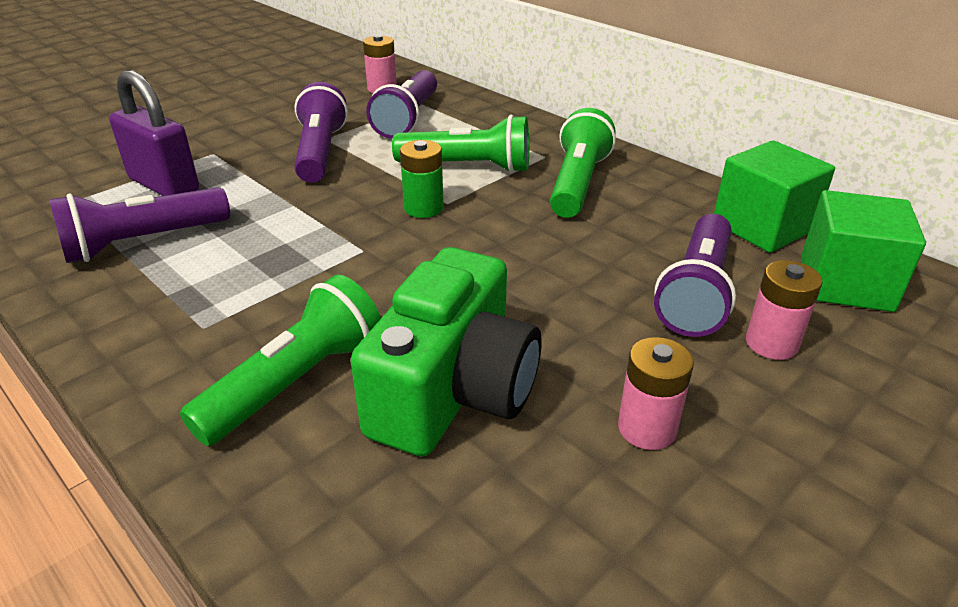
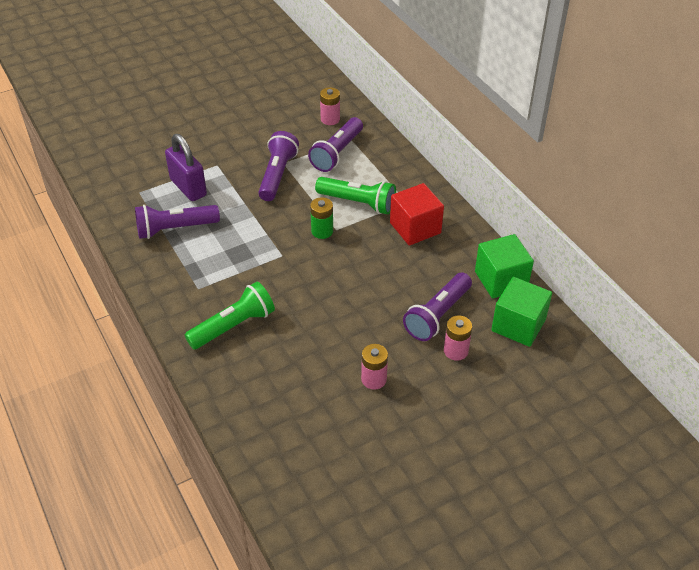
camera: 15 degrees right, 10 degrees up
green camera [351,247,541,457] -> none
green flashlight [550,108,616,218] -> red cube [390,183,444,246]

